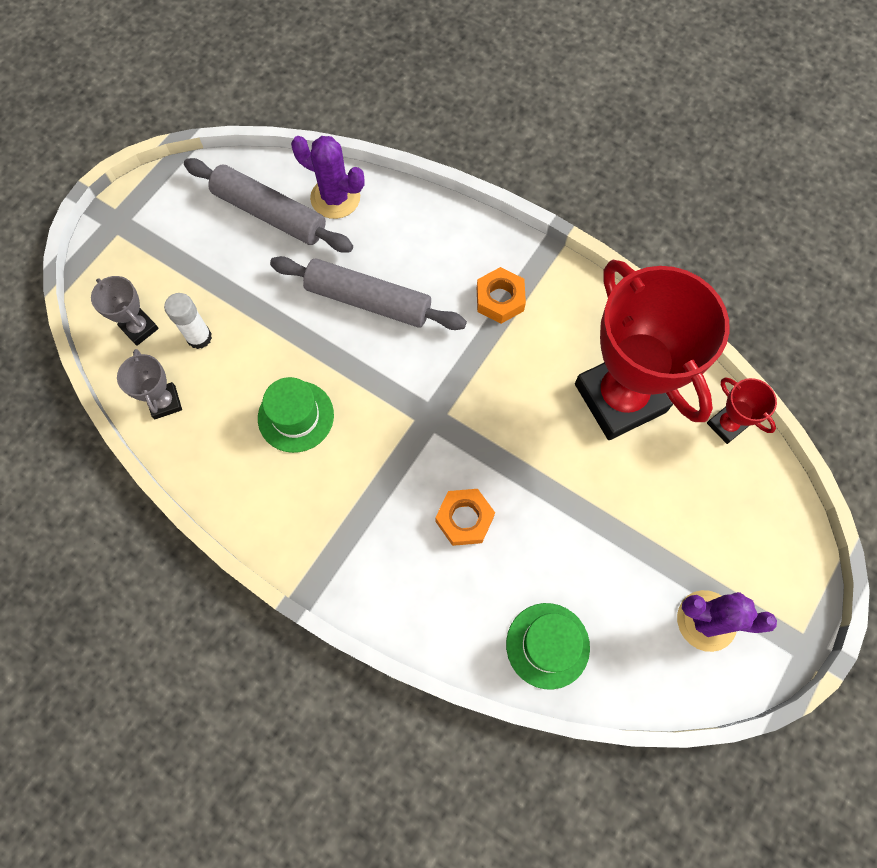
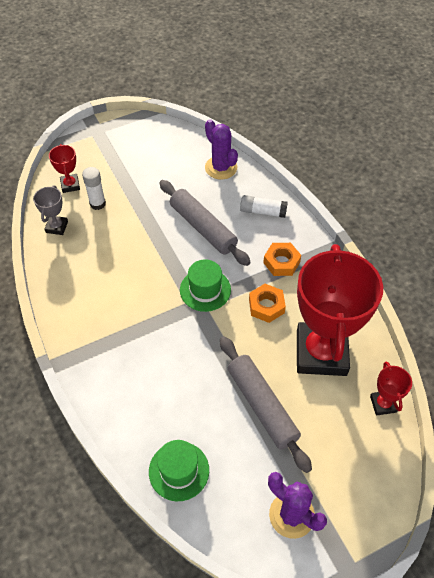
camera: 30 degrees right, 15 degrees down
grey trophy [91,276,159,346] -> red trophy [49,144,80,193]
grey rolling pin [184,158,353,253] -> grey rolling pin moved to [220,336,312,473]
green hat [258,377,334,453] -> green hat moved to [180,259,231,312]
orange nut [435,489,495,546] -> orange nut moved to [249,284,286,323]
none -> white glue stick [240,195,288,218]

